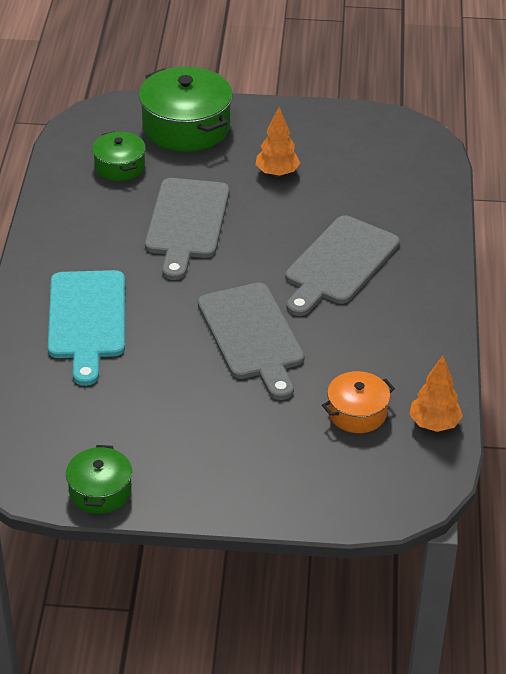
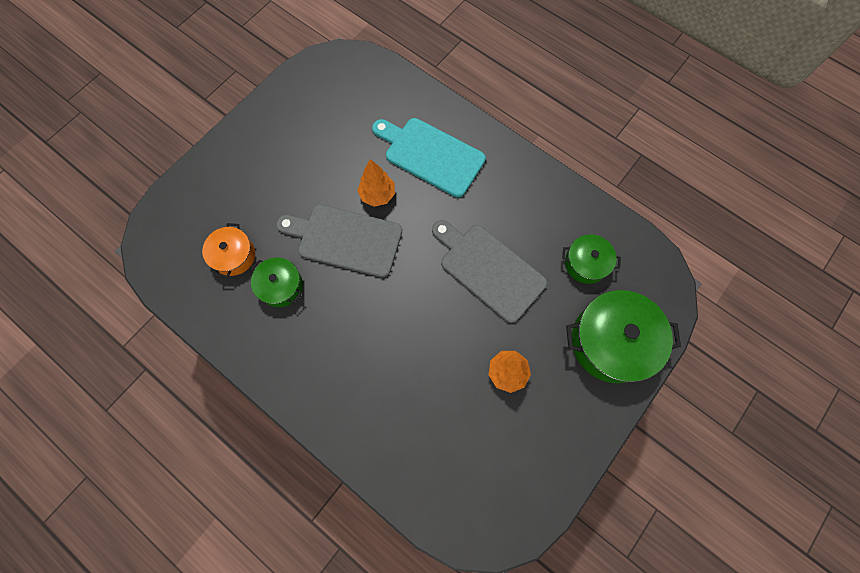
camera: 125 degrees right, 30 degrees up
green pot [66,445,132,514] -> green pot moved to [251,258,303,307]
grey cutting board [285,215,400,316] -> none
orange tree [409,355,463,432] -> orange tree moved to [357,159,395,207]

